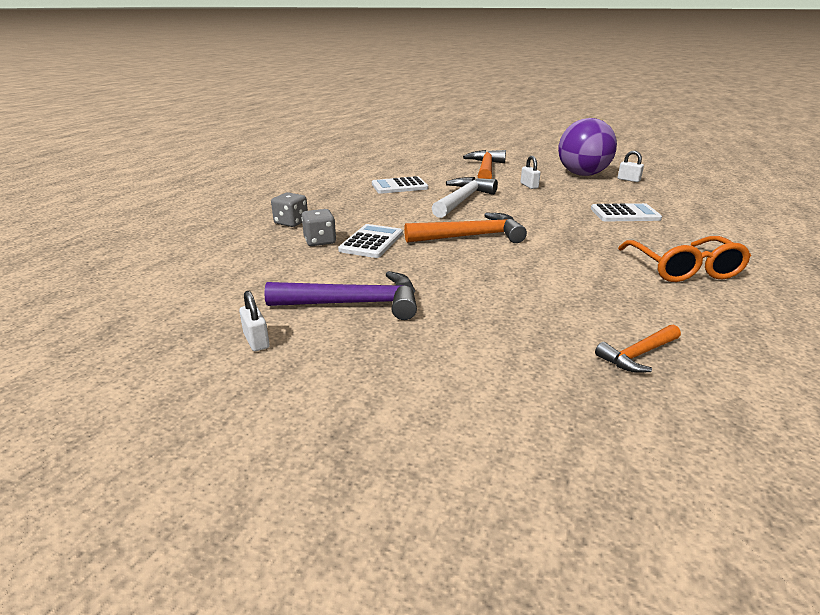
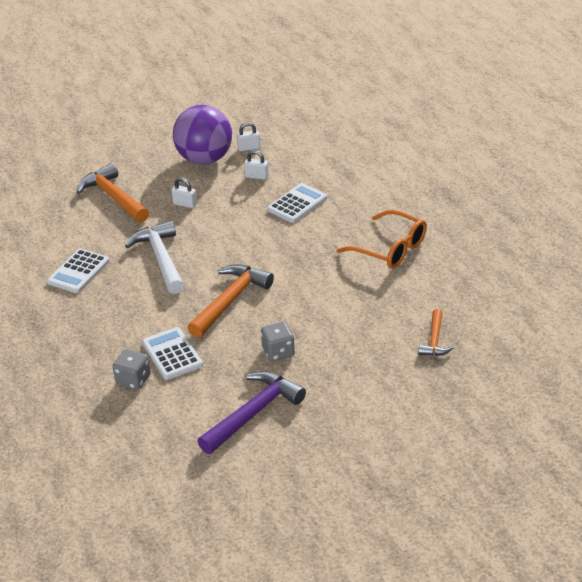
camera: 45 degrees left, 10 degrees up
white padlock [239,291,270,351] -> white padlock moved to [244,150,269,180]
grey dice [271,192,308,227] -> grey dice moved to [261,322,295,361]

